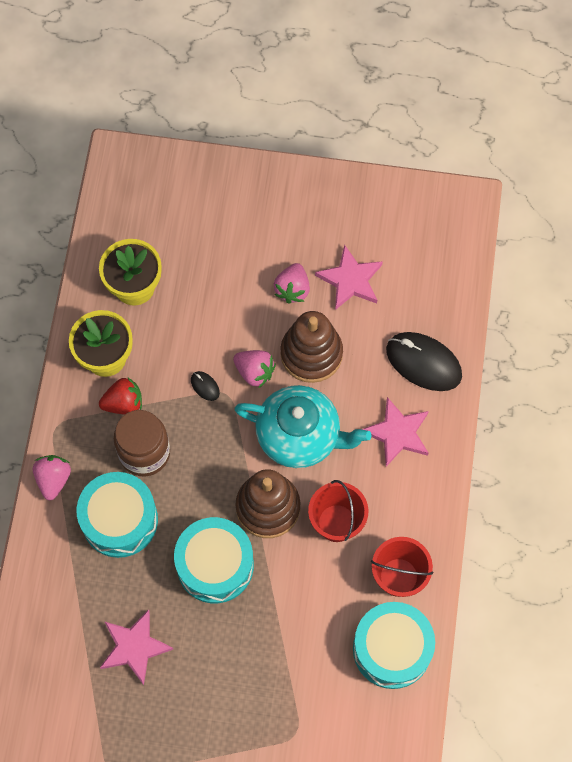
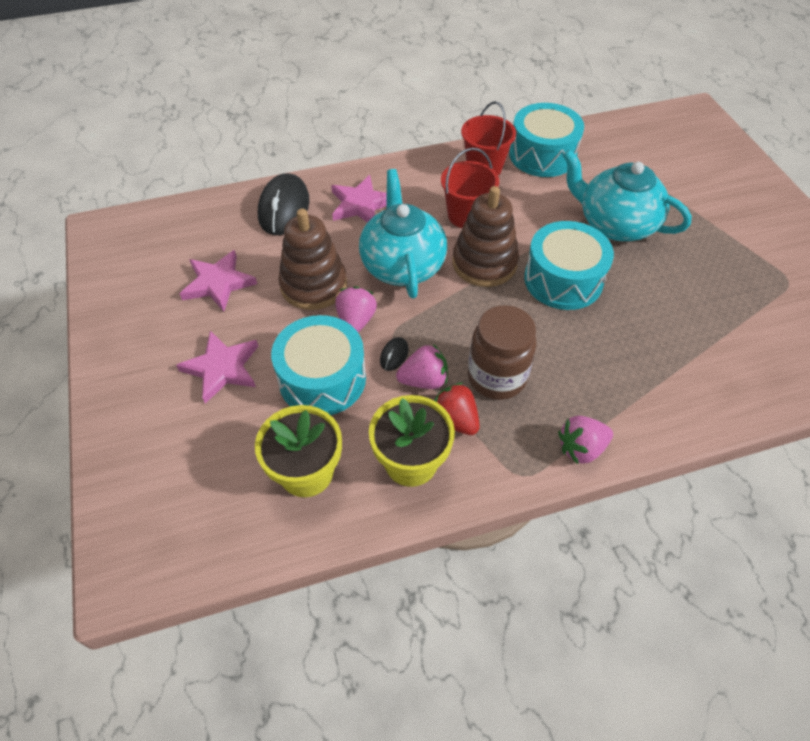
camera: 115 degrees left, 15 degrees down
turquoise drum [77,472,158,558] -> turquoise drum moved to [271,315,366,415]
pink star [100,610,173,685] -> pink star moved to [176,331,258,403]
pink strawberry [274,263,310,304] -> pink strawberry moved to [396,344,448,389]
none -> turquoise teapot [563,150,692,241]

